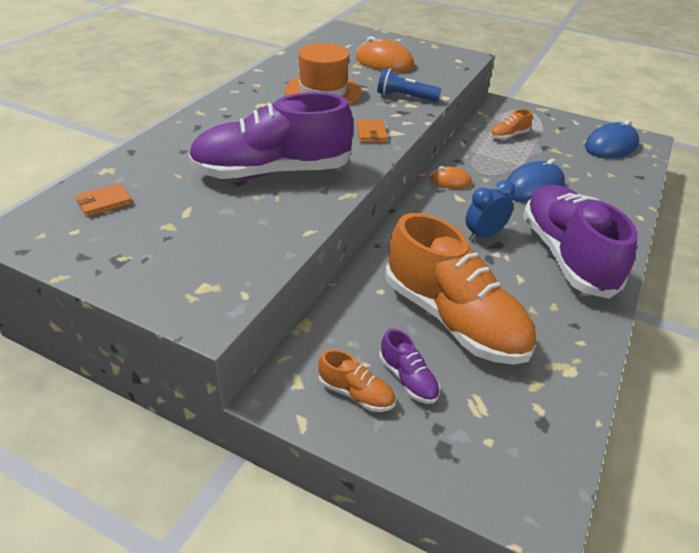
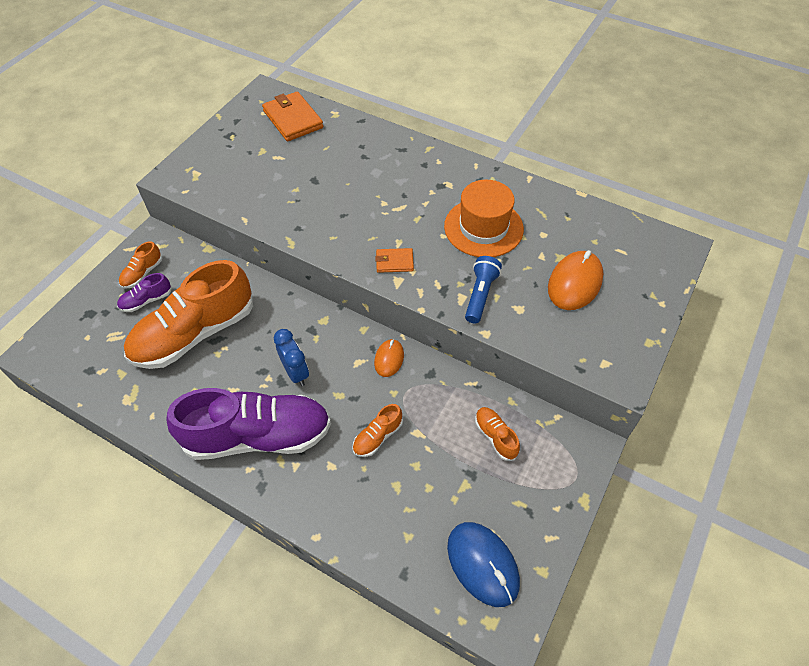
camera: 95 degrees right, 15 degrees up
orange wallet [75,183,132,217] -> orange wallet [262,91,323,142], size x1.83
purple shoe [188,92,353,179] -> none
blue mouse [505,159,565,203] -> orange shoe [352,404,403,457]

